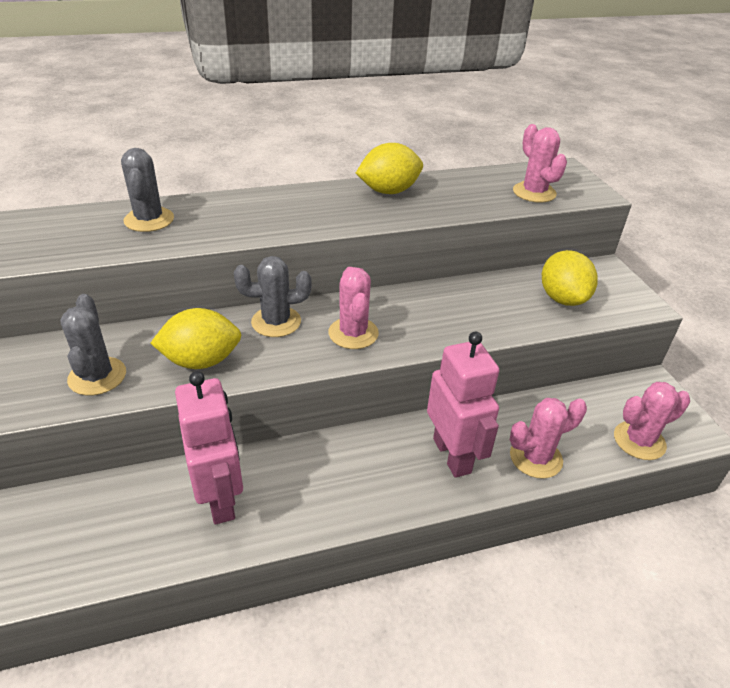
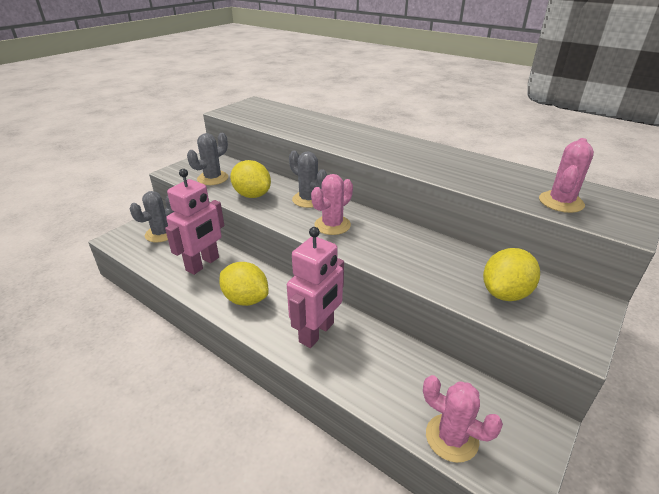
camera: 55 degrees right, 5 degrees down
grey cactus [121,148,174,232] -> grey cactus moved to [130,191,174,242]
yellow lemon [356,143,423,194] -> yellow lemon moved to [219,262,269,306]
pink cactus [510,398,587,479] -> none

